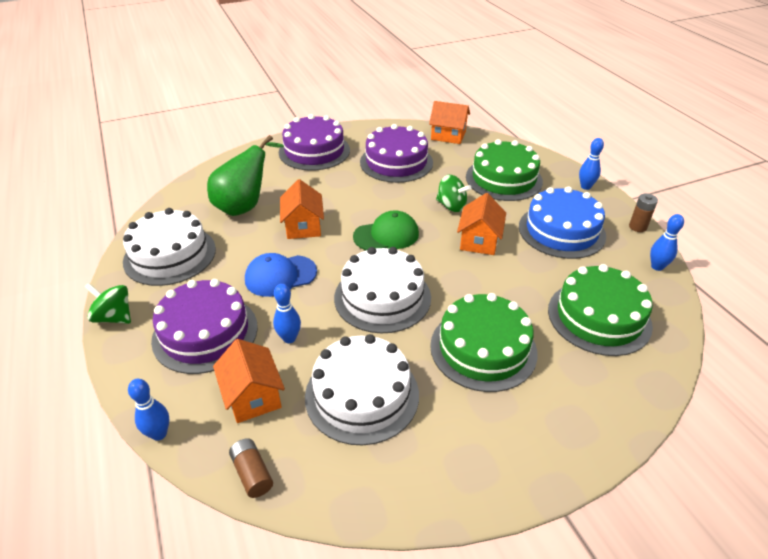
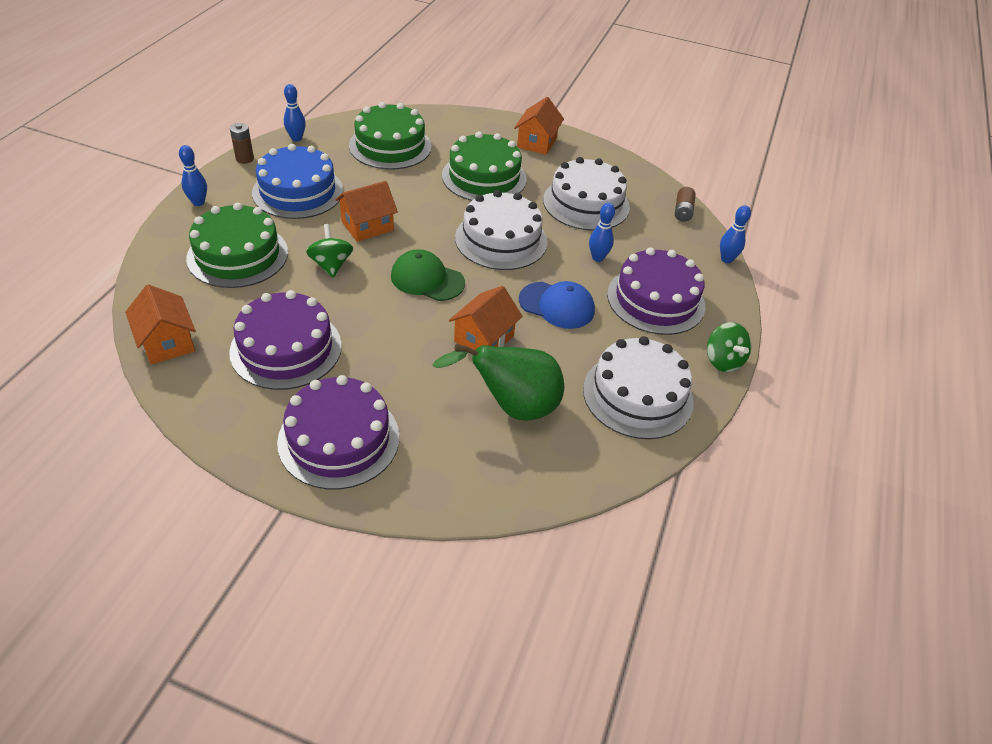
camera: 140 degrees left, 5 degrees up
orange house [213,339,285,423] -> orange house moved to [514,97,564,155]

